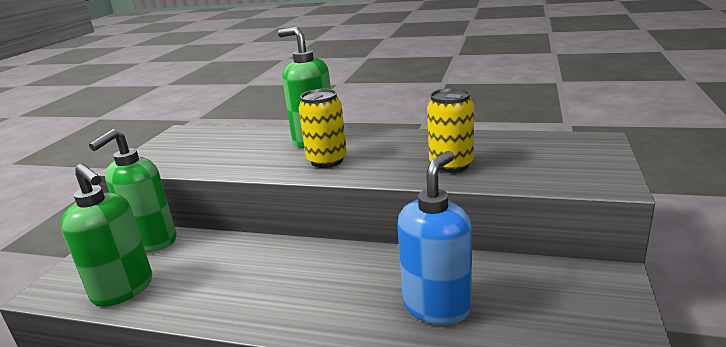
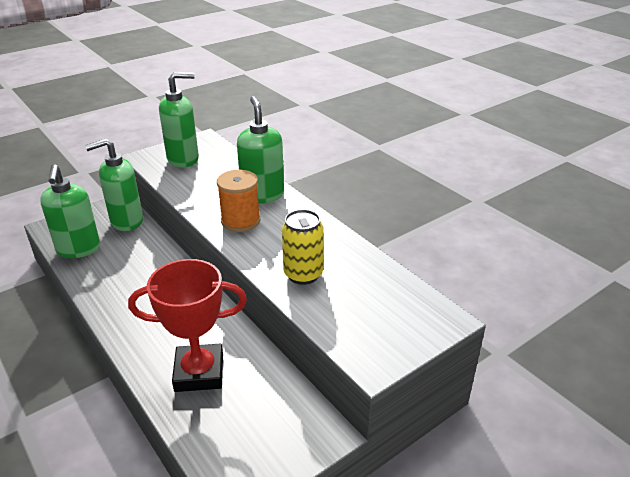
camera: 35 degrees right, 10 degrees up
yellow can [299,89,347,168] -> orange spool [217,170,260,232]
blue soap dispenser [398,151,472,325] -> red trophy [128,259,247,392]
none -> green soap dispenser [159,72,199,167]

